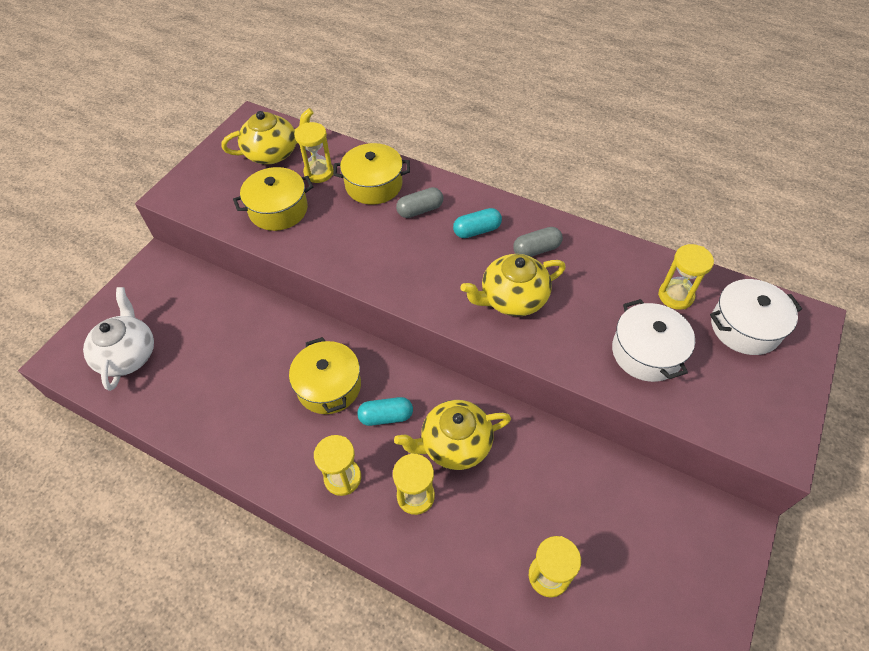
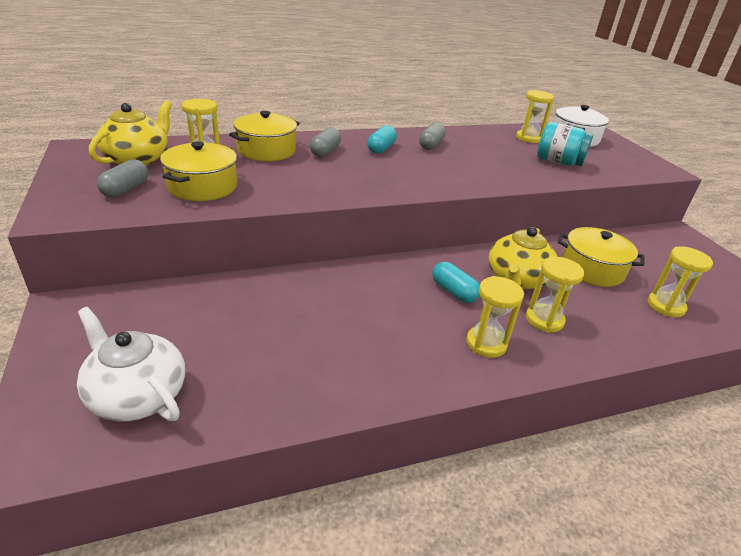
camera: 50 degrees left, 20 degrees down
yellow pot [289,337,361,414] -> yellow pot moved to [558,227,644,287]
turquoise capsule [357,397,413,426] -> turquoise capsule turned 75 degrees counterclockwise [432,262,480,303]
yellow teapot [461,254,566,316] -> none
white pot [612,299,695,382] -> turquoise jar [537,122,593,166]
none -> grey capsule [97,159,148,197]

